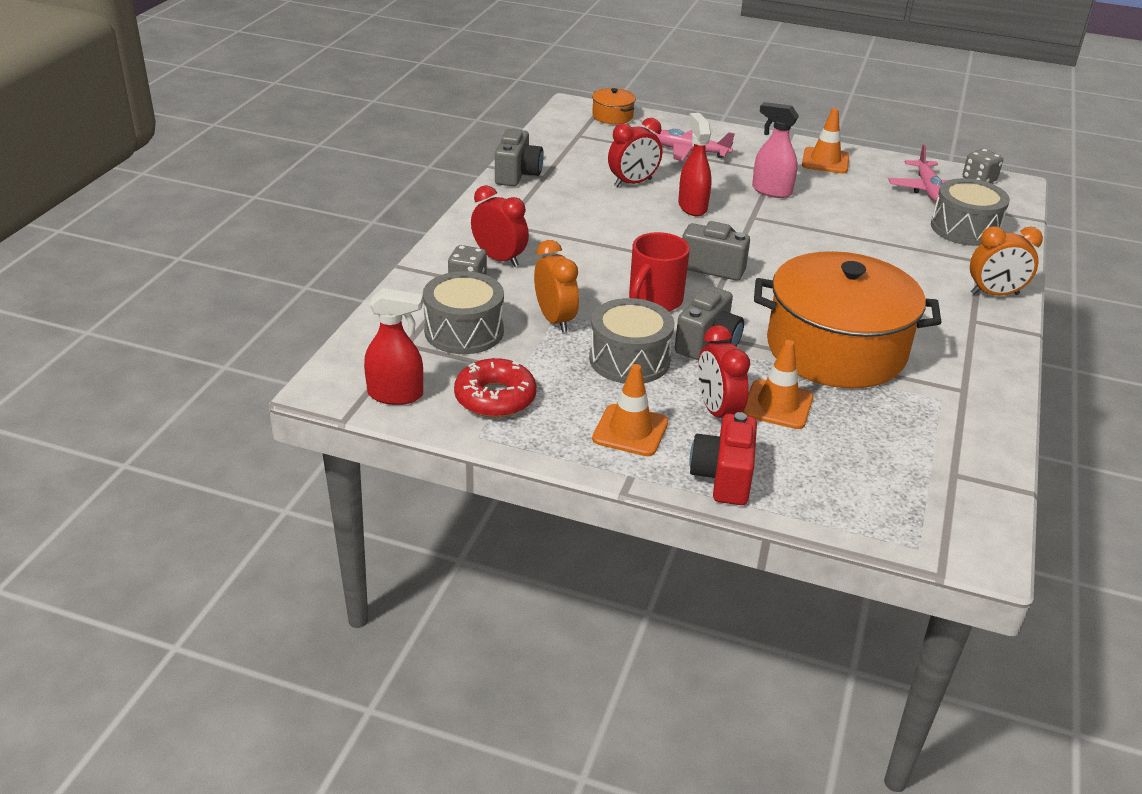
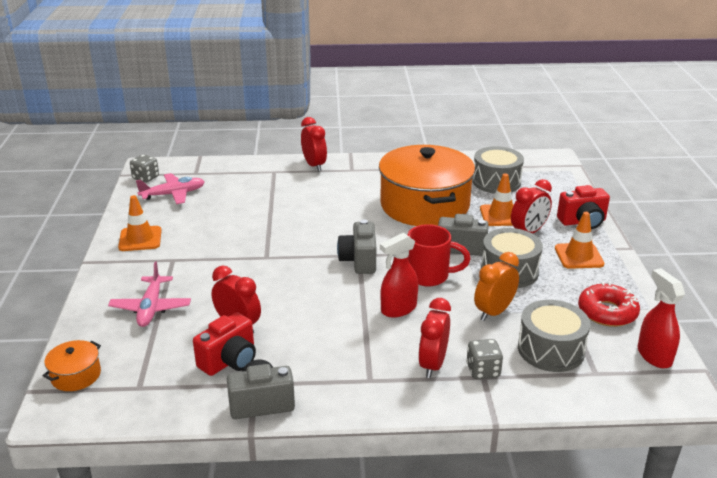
camera: 110 degrees left, 5 degrees down
red spray bottle [678,113,712,216] -> red spray bottle moved to [380,233,418,317]
pink spray bottle [752,102,799,198] -> none
grey drum [931,178,1010,246] -> grey drum moved to [473,146,524,194]
orange clock [970,226,1043,296] -> red clock [301,117,327,171]
none -> red camera [193,312,256,376]

